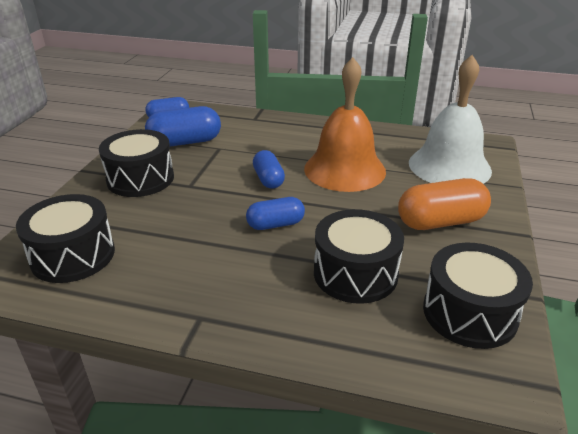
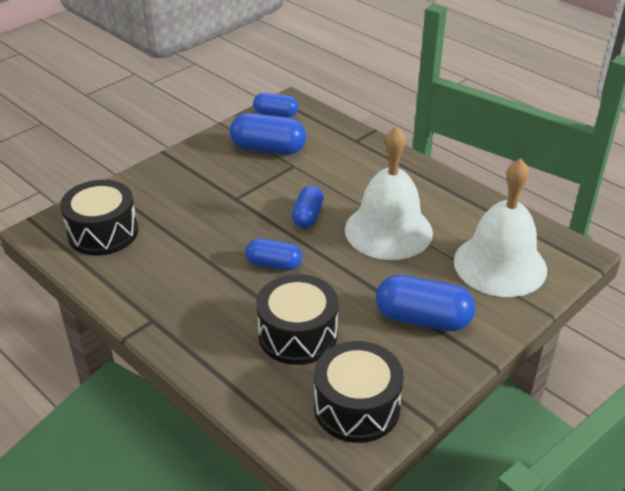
camera: 30 degrees right, 5 degrees up
black drum [99,129,174,197] -> none
orange bell [304,57,386,192] -> white bell [345,126,433,260]
orange capsule [398,178,491,230] -> blue capsule [376,275,475,331]

